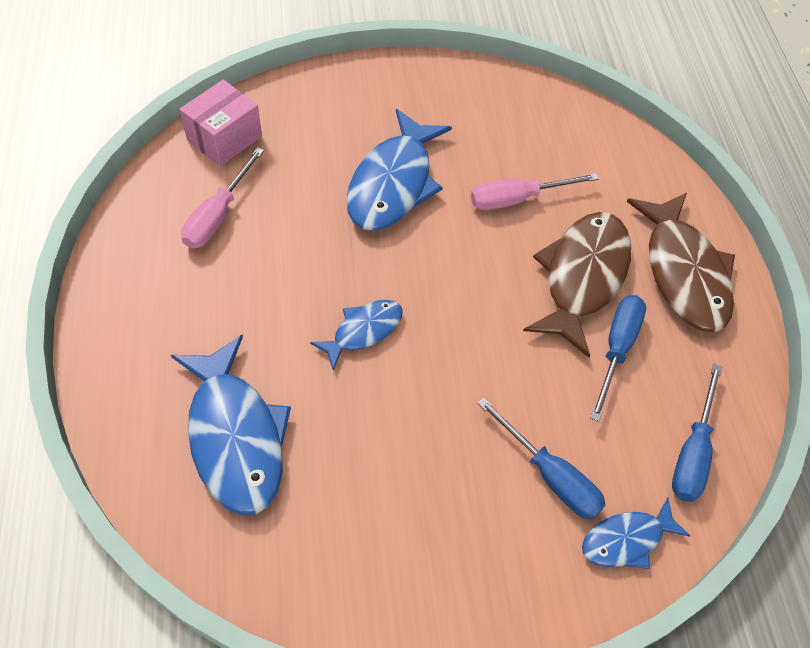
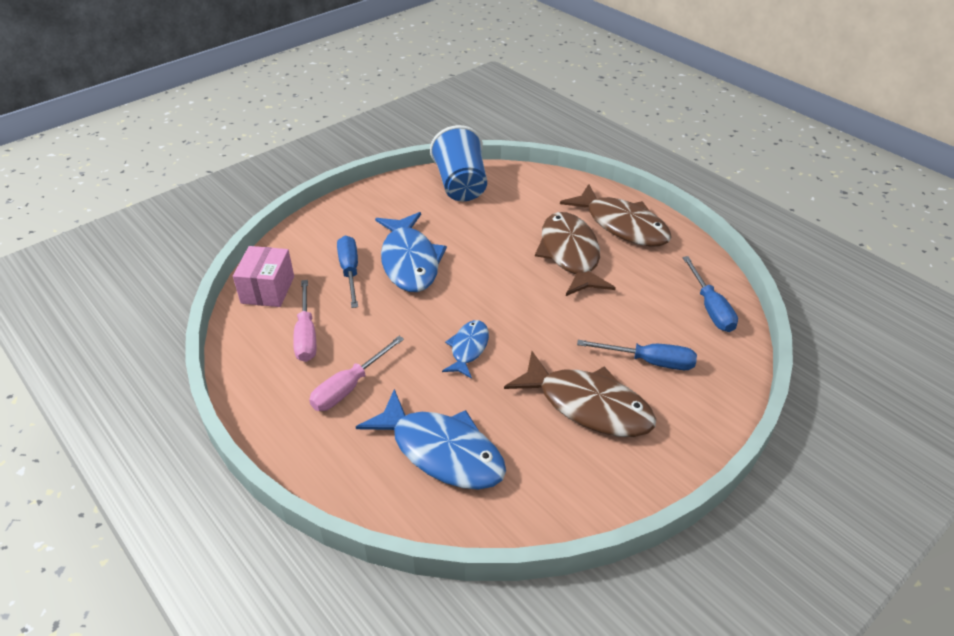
camera: 30 degrees left, 15 degrees down
pink screwdriver [471,173,599,210] -> pink screwdriver moved to [309,336,404,411]
blue fish [582,498,691,569] -> none
blue screwdriver [590,295,646,422] -> blue screwdriver moved to [337,236,358,308]
none -> blue cup [430,125,487,202]
none -> brown fish [504,351,656,437]

